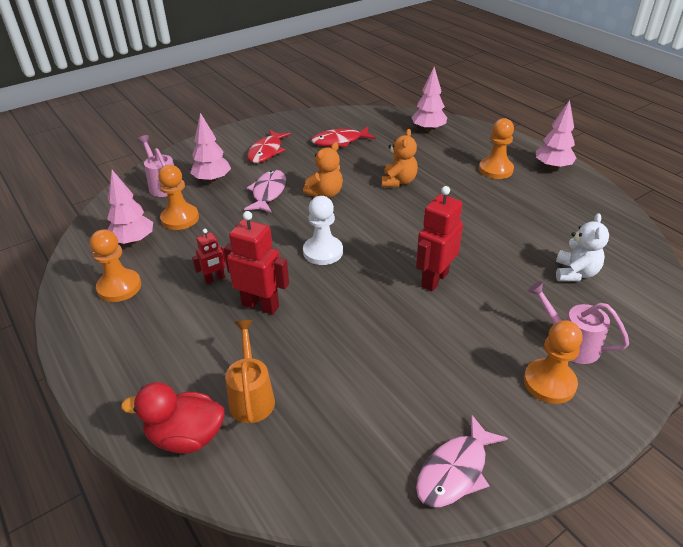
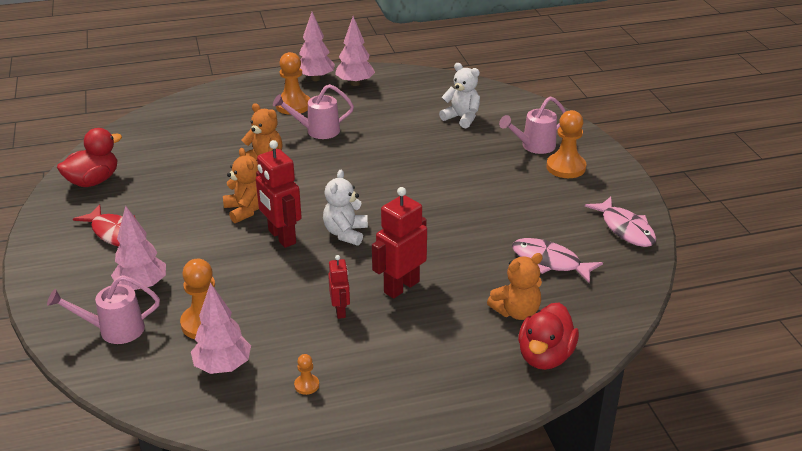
camera: 70 degrees left, 5 degrees down
orange pawn [90,229,141,302] -> orange pawn [294,354,319,395], size x0.48
orange watering can [225,320,275,423] -> orange teddy bear [487,253,543,320]
pink fish [244,170,286,213] -> pink fish moved to [512,238,603,284]
white pawn [303,196,343,265] -> white teddy bear [323,169,368,246]
red fish [311,127,376,147] -> none
pink tree [411,67,447,132] -> pink tree moved to [335,16,375,86]
red robot [416,186,463,291] -> red robot moved to [256,140,302,248]
none -> red duck [57,128,122,187]
none -> pink watering can [273,84,354,139]

